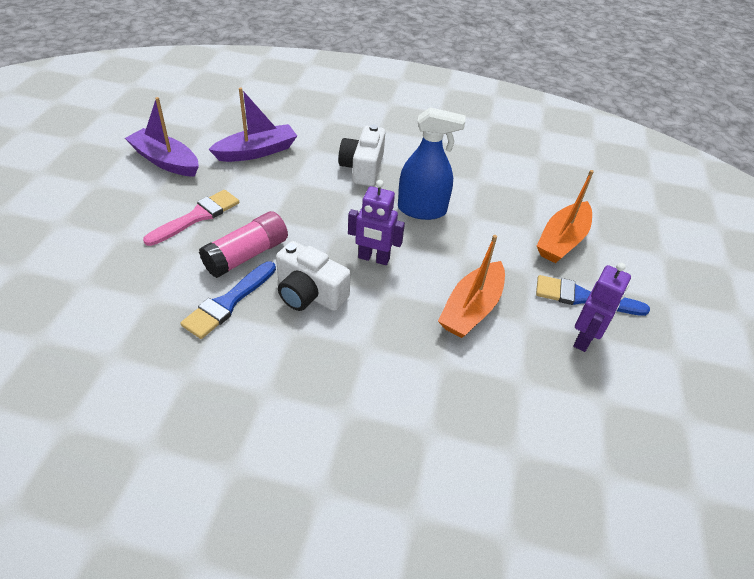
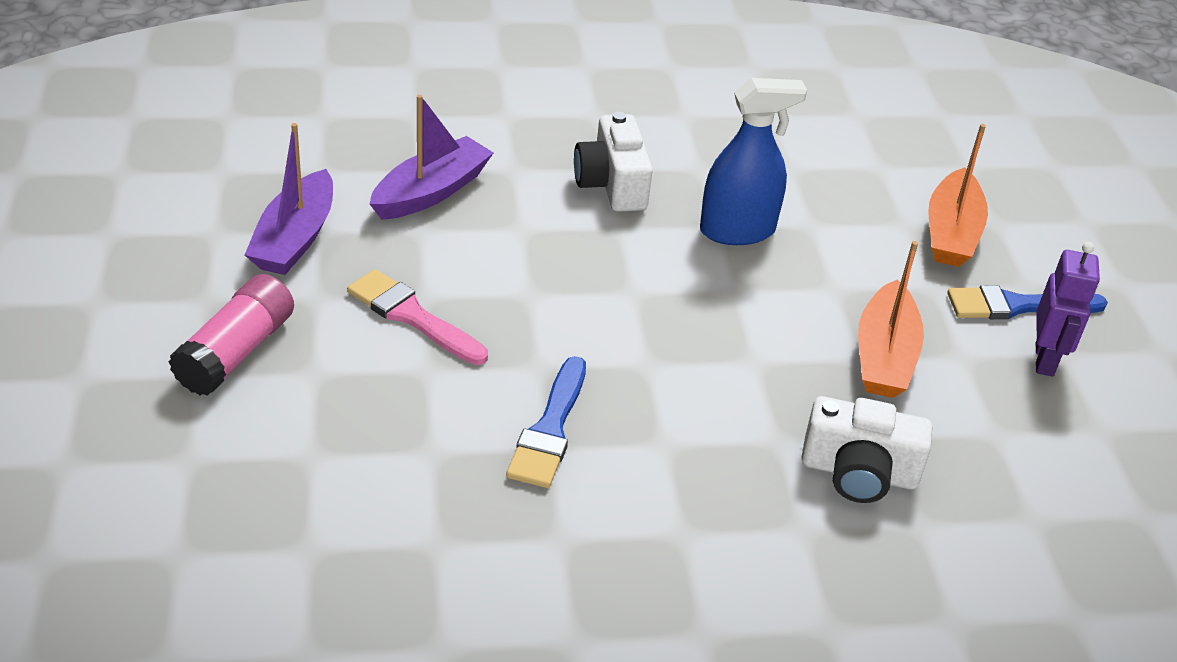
camera: 20 degrees left, 5 degrees down
purple boat [125,97,199,177] -> purple boat turned 90 degrees counterclockwise [245,123,333,275]
pink brush [143,190,239,246] -> pink brush turned 75 degrees counterclockwise [347,269,488,365]
pink glue stick [199,211,288,278] -> pink glue stick moved to [169,274,294,396]
white camera [276,241,351,311] -> white camera moved to [801,396,932,503]
purple robot [348,180,405,265] -> none

